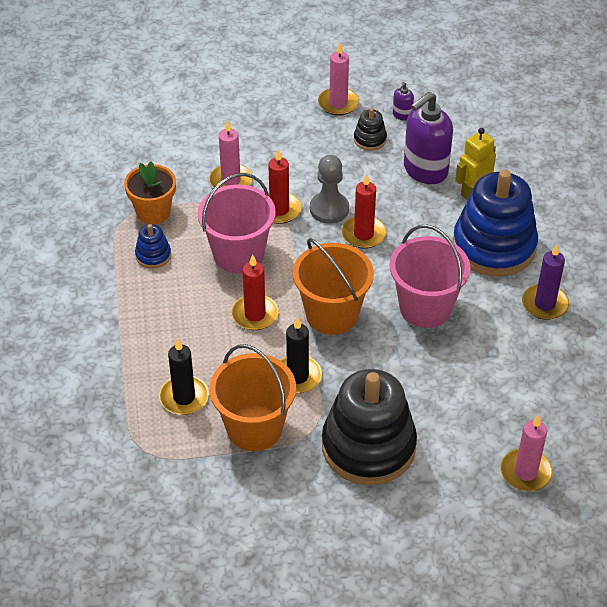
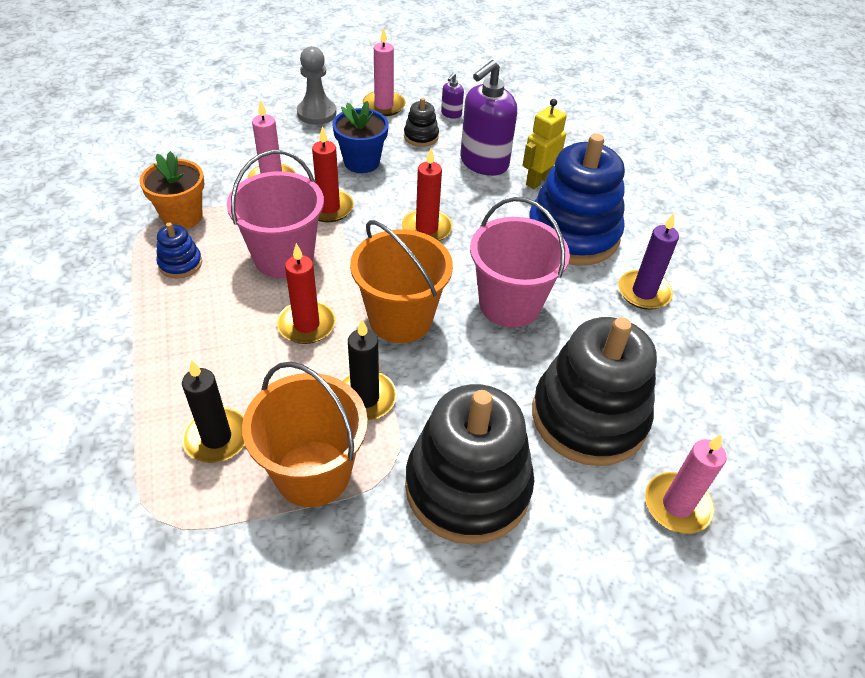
camera: 10 degrees left, 0 degrees up
grey pawn [310,155,349,224] -> grey pawn moved to [297,46,336,125]
none -> blue flower pot [332,101,388,173]
none -> black stacking toy [532,317,657,466]

